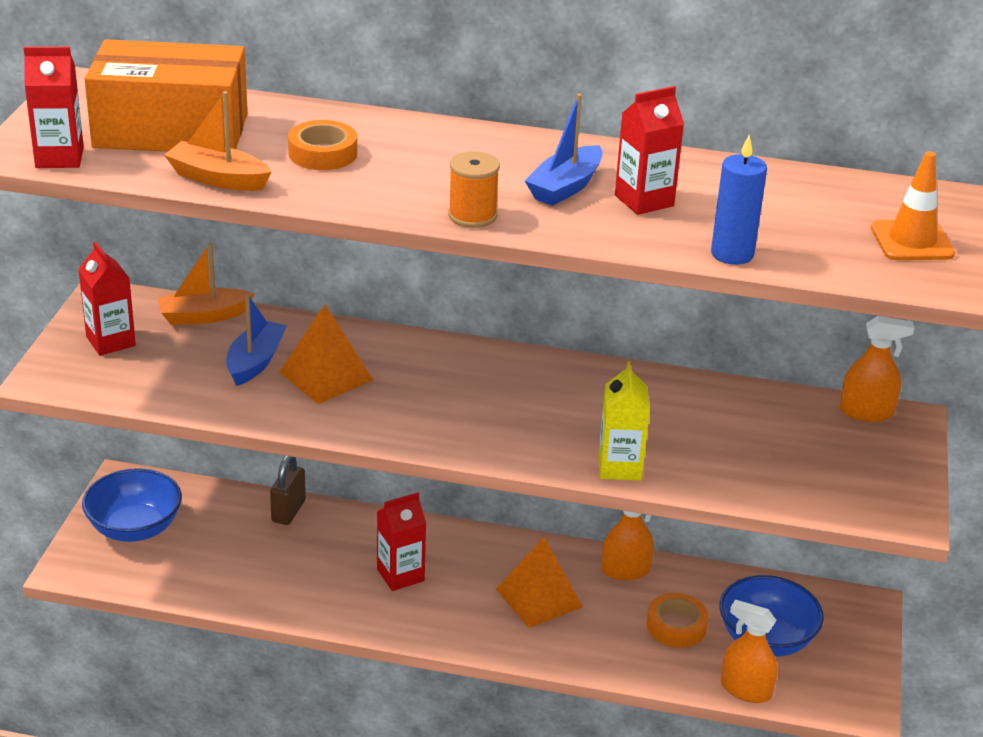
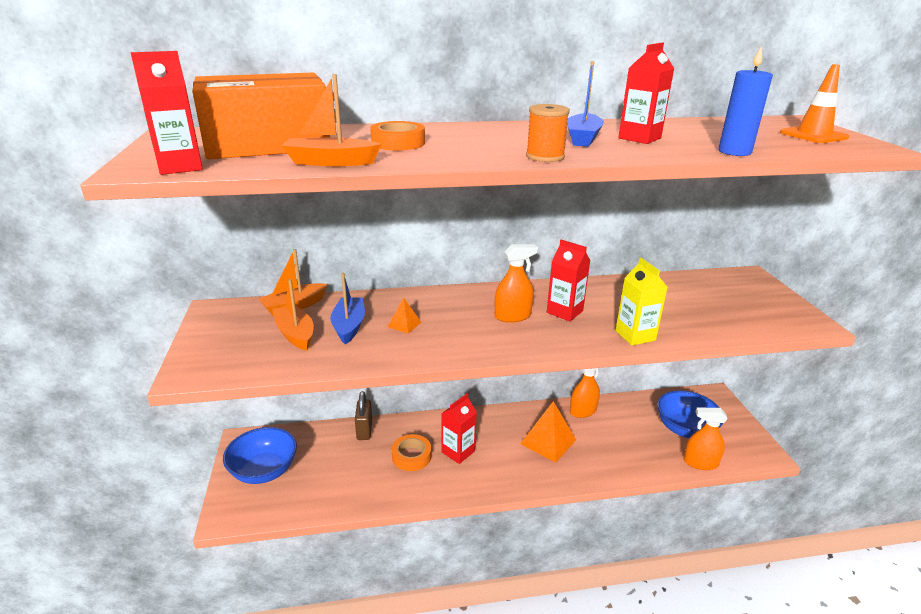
camera: 20 degrees left, 5 degrees down
red carton [78,242,136,356] -> red carton moved to [547,240,591,321]
orange pyramid [279,304,373,404] -> orange pyramid [388,297,421,334], size x0.50
orange tape [647,593,709,648] -> orange tape moved to [392,434,431,471]
orange spray bottle [840,316,914,422] -> orange spray bottle moved to [495,244,538,323]
none -> orange boat [272,279,314,351]

